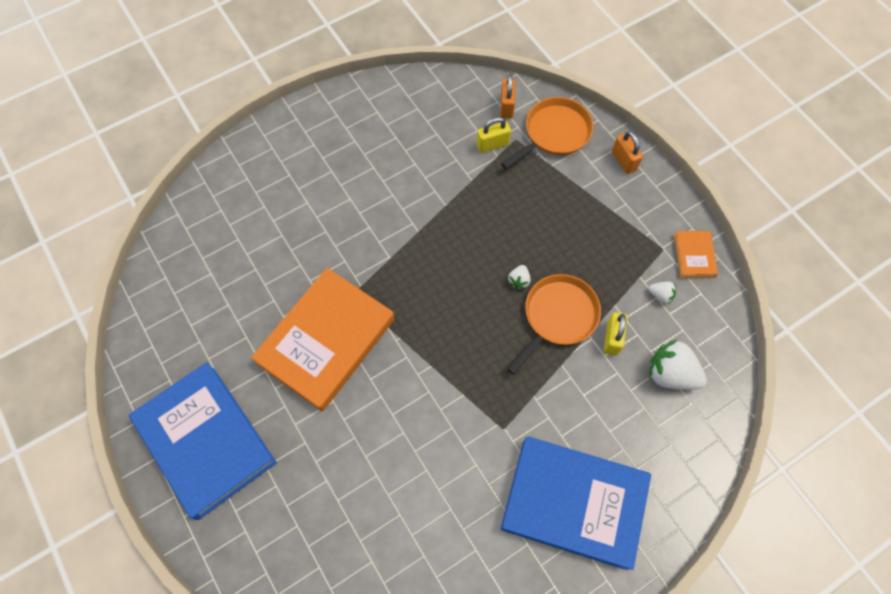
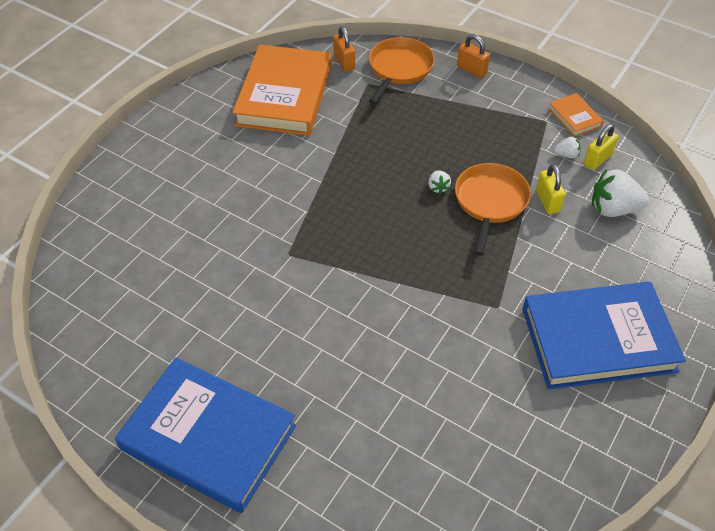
camera: 25 degrees left, 15 degrees down
orange book [251,268,395,411] -> orange book moved to [233,45,332,136]
yellow padlock [477,117,511,153] -> yellow padlock moved to [584,124,618,170]

